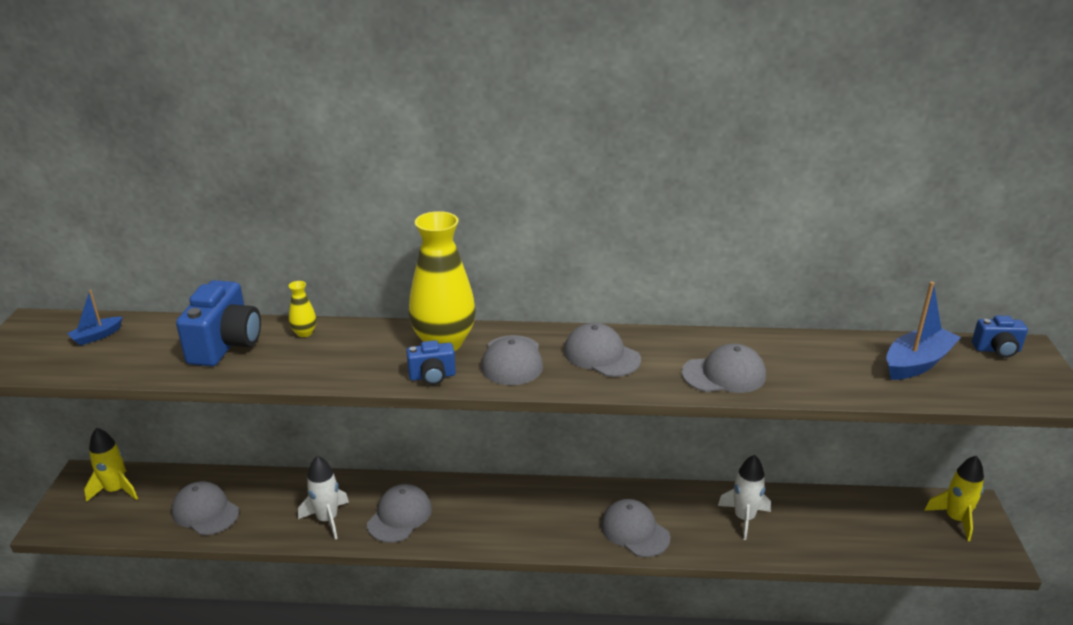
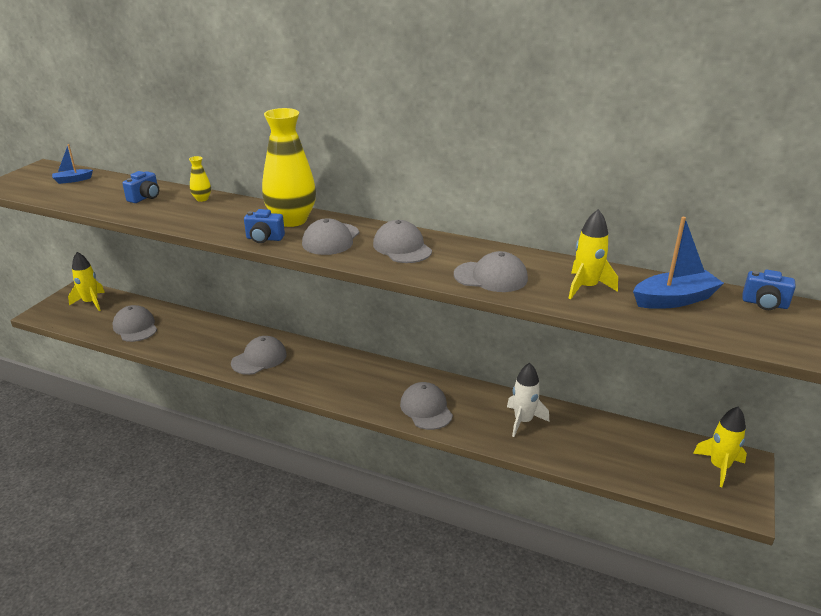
camera: 20 degrees right, 0 degrees up
blue camera [176,280,261,366] -> blue camera [122,171,159,203], size x0.55
white rocket [298,456,349,539] -> none
none -> yellow rocket [568,209,618,300]

